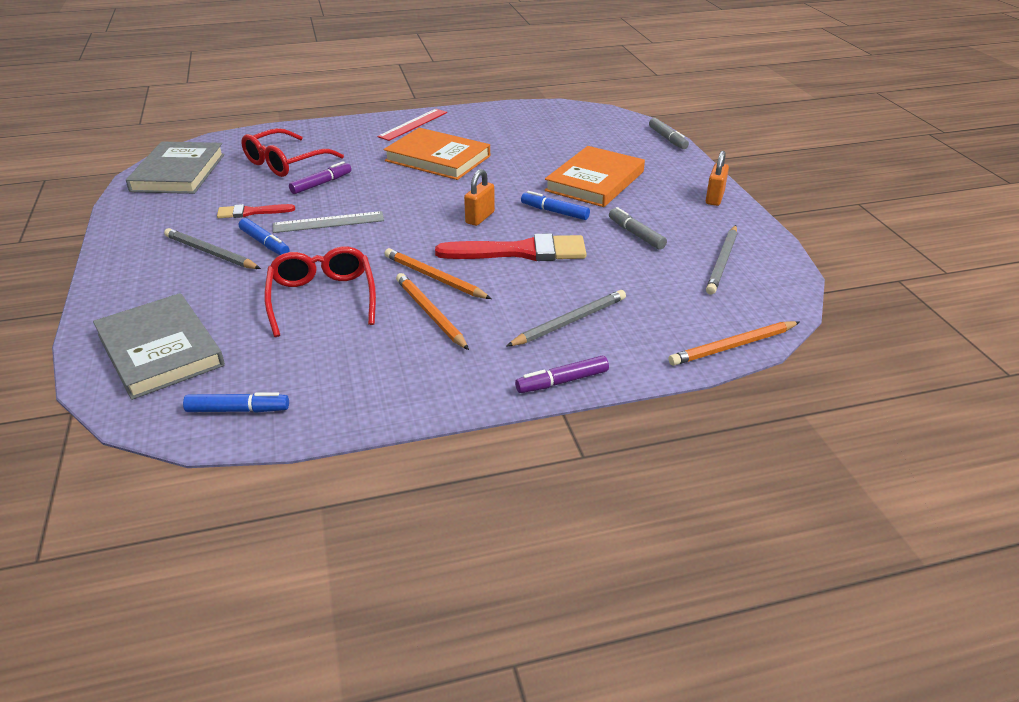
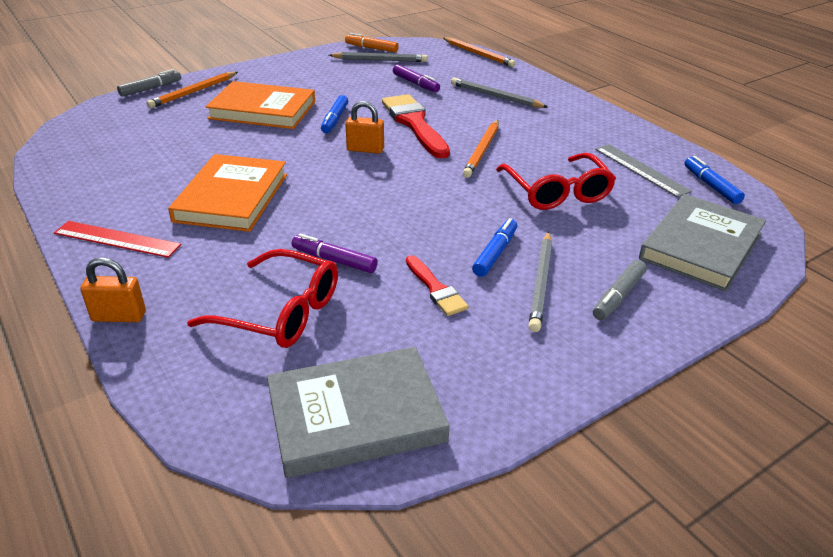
camera: 110 degrees left, 0 degrees up
red glasses [264,246,376,337] -> red glasses turned 75 degrees counterclockwise [496,153,616,210]
grey ruler [273,211,384,233] -> grey ruler moved to [595,144,692,198]
orange pencil [396,273,469,350] -> orange pencil moved to [146,72,238,108]
purple marker [515,356,609,393] -> purple marker moved to [393,64,440,92]
grey marker [609,207,667,250] -> grey marker moved to [593,260,647,320]
orange padlock [706,151,729,206] -> orange padlock moved to [80,257,146,322]
none -> orange marker [345,33,399,52]

